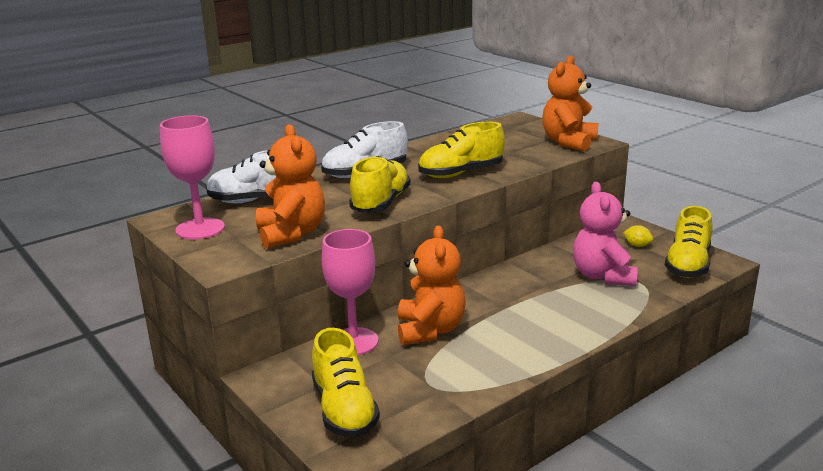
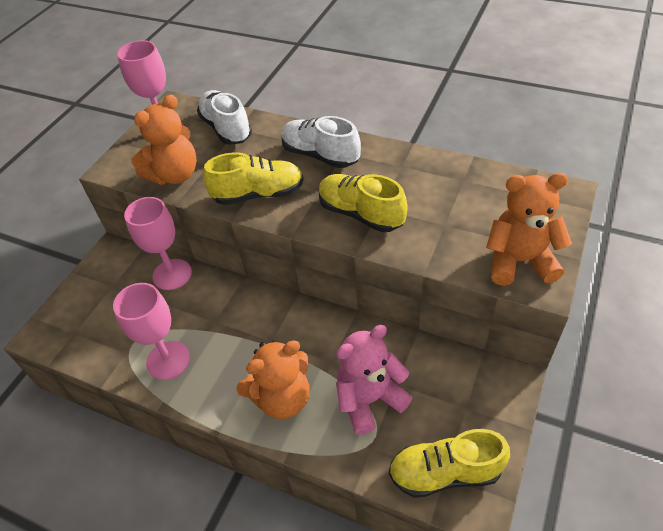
camera: 65 degrees right, 25 degrees up
yellow shoe [312,328,380,438] -> none
orange teddy bear [398,225,466,345] -> orange teddy bear moved to [236,340,309,419]
yellow lemon [623,225,653,247] -> none
none -> pink goblet [113,283,190,380]

